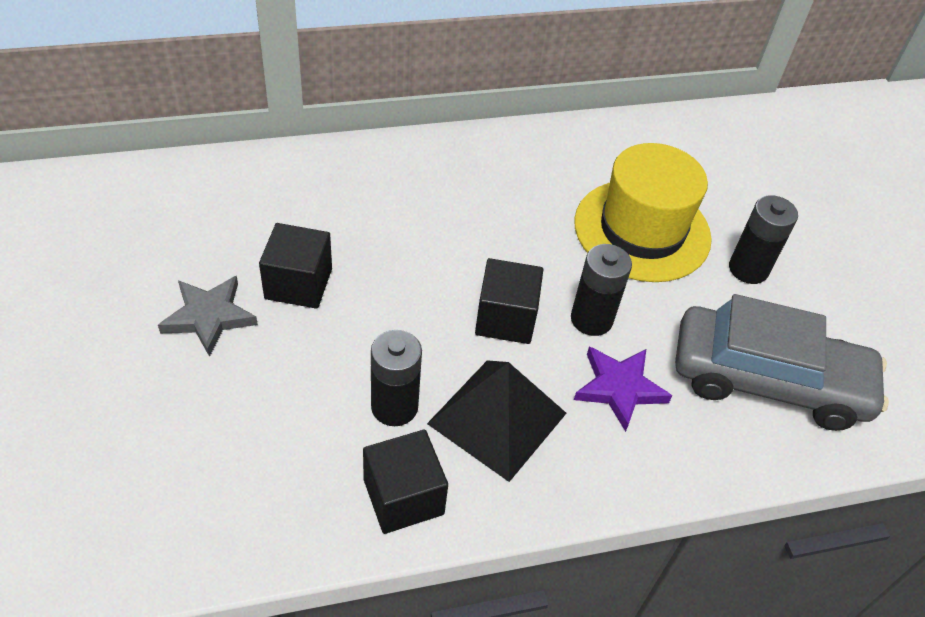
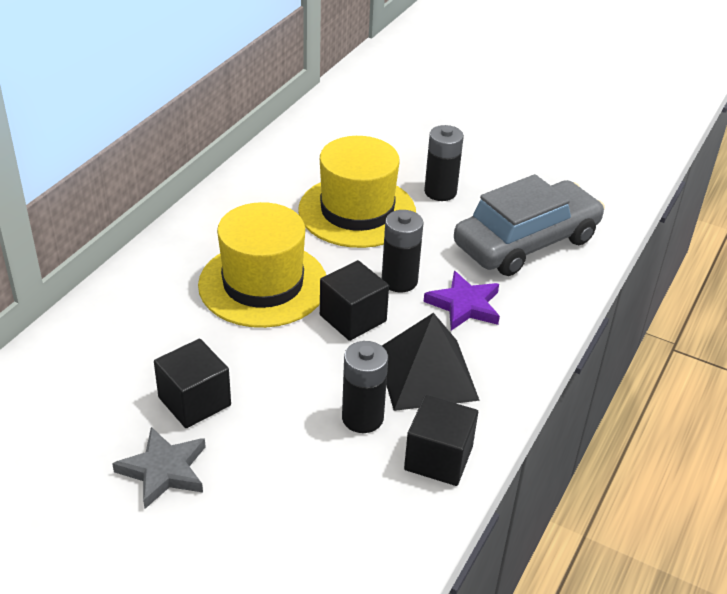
camera: 45 degrees left, 10 degrees down
none -> yellow hat [198,202,326,328]

